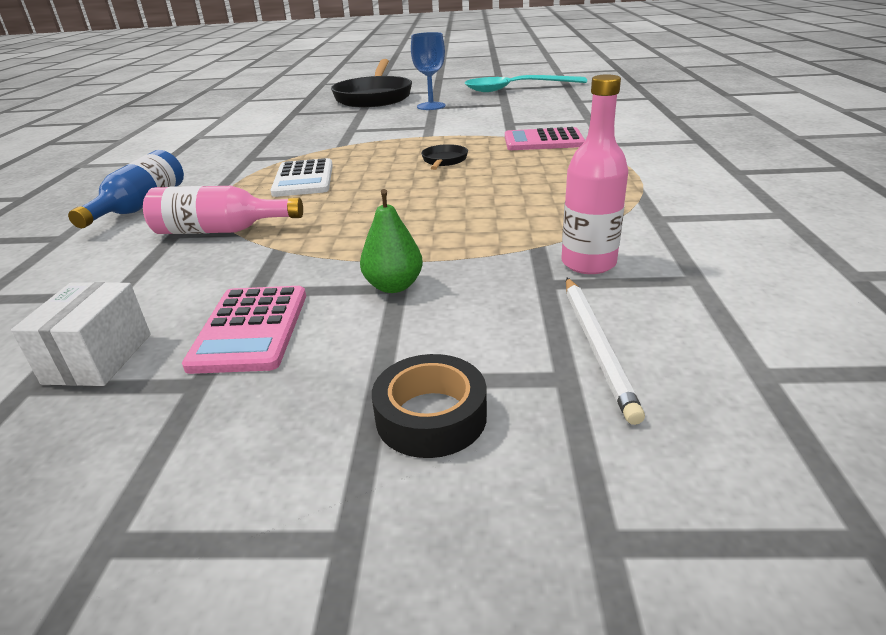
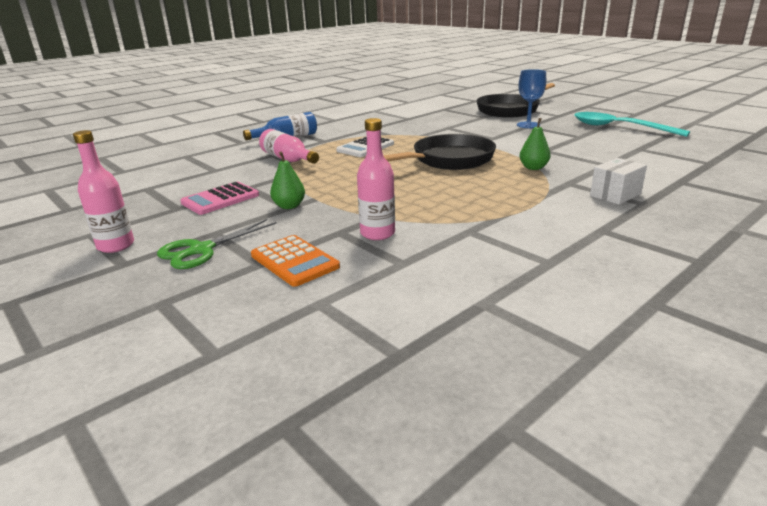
camera: 45 degrees right, 5 degrees down
white box [11,282,151,386] -> white box moved to [590,158,647,205]
black tape [372,354,487,458] -> green scissors [157,219,276,269]
black pan [421,144,468,170] -> black pan [383,134,496,170], size x2.42
pink calculator [505,127,585,150] -> green pear [520,118,551,170]
white pencil [566,278,645,425] -> orange calculator [251,235,340,287]
none -> pink bottle [73,130,134,253]

